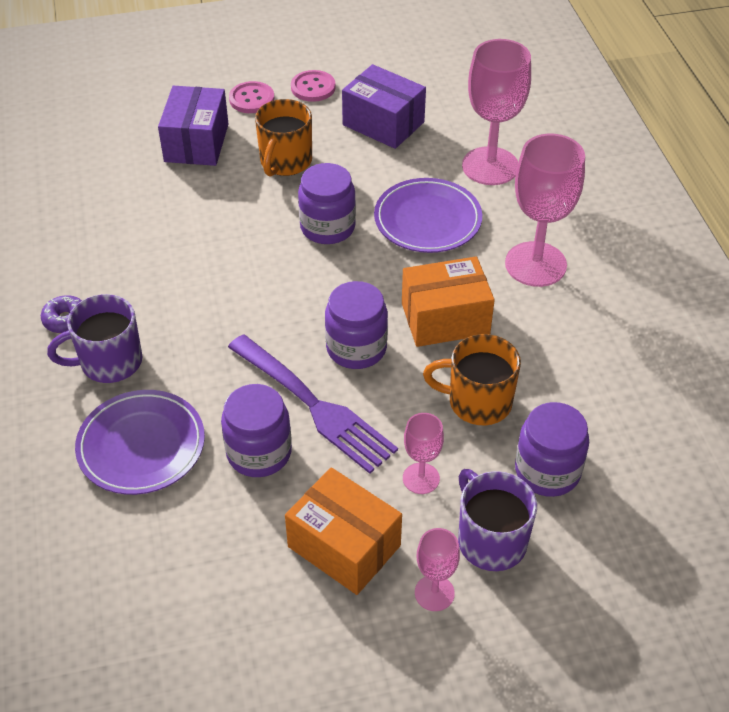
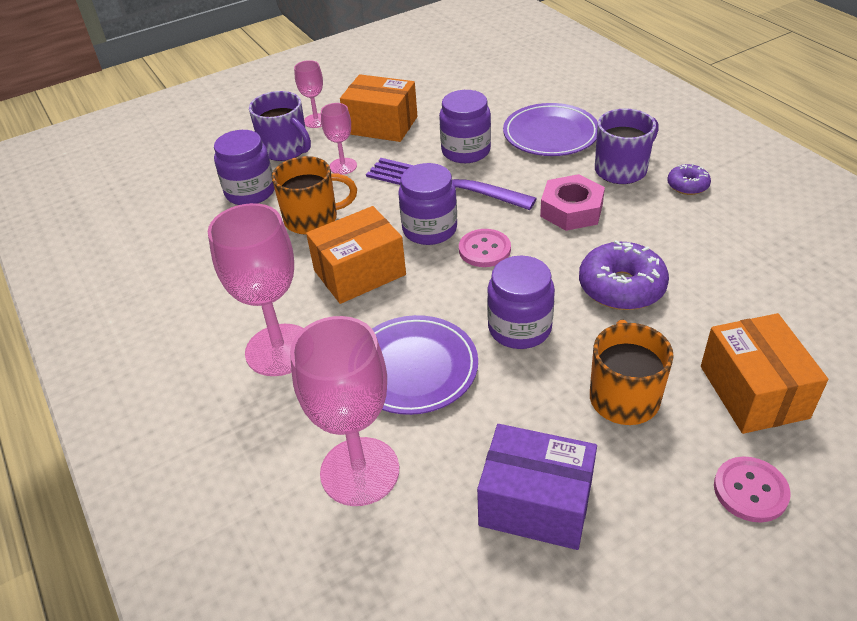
camera: 165 degrees right, 5 degrees down
purple box [158,86,229,166] -> orange box [701,313,828,434]
pink button [291,70,336,102] -> pink button moved to [459,229,511,267]
none -> pink nut [540,174,605,231]
none -> purple donut [579,240,669,310]

